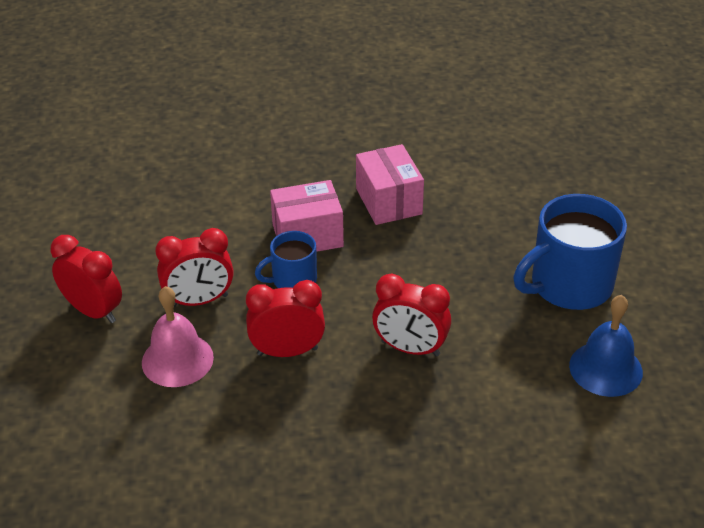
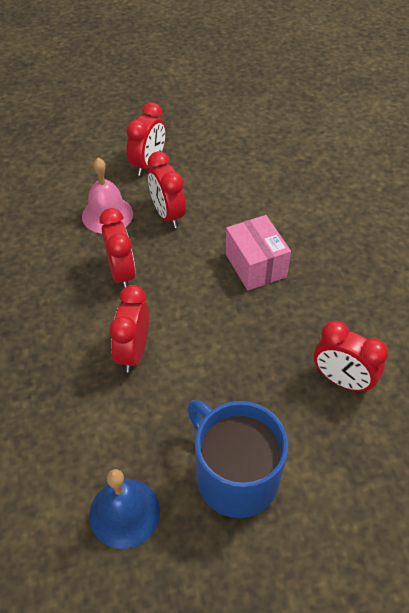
camera: 80 degrees right, 10 degrees up
blue mug [255,231,317,288] -> none
pink box [356,144,424,225] -> none
none -> red clock [314,321,388,393]

